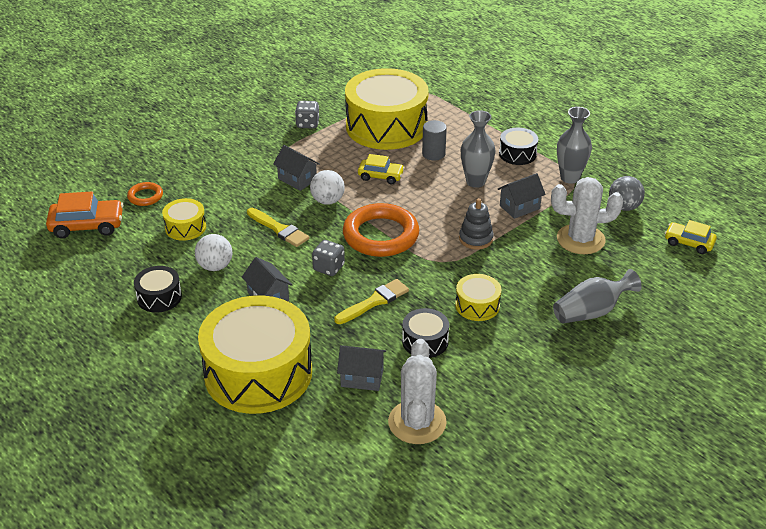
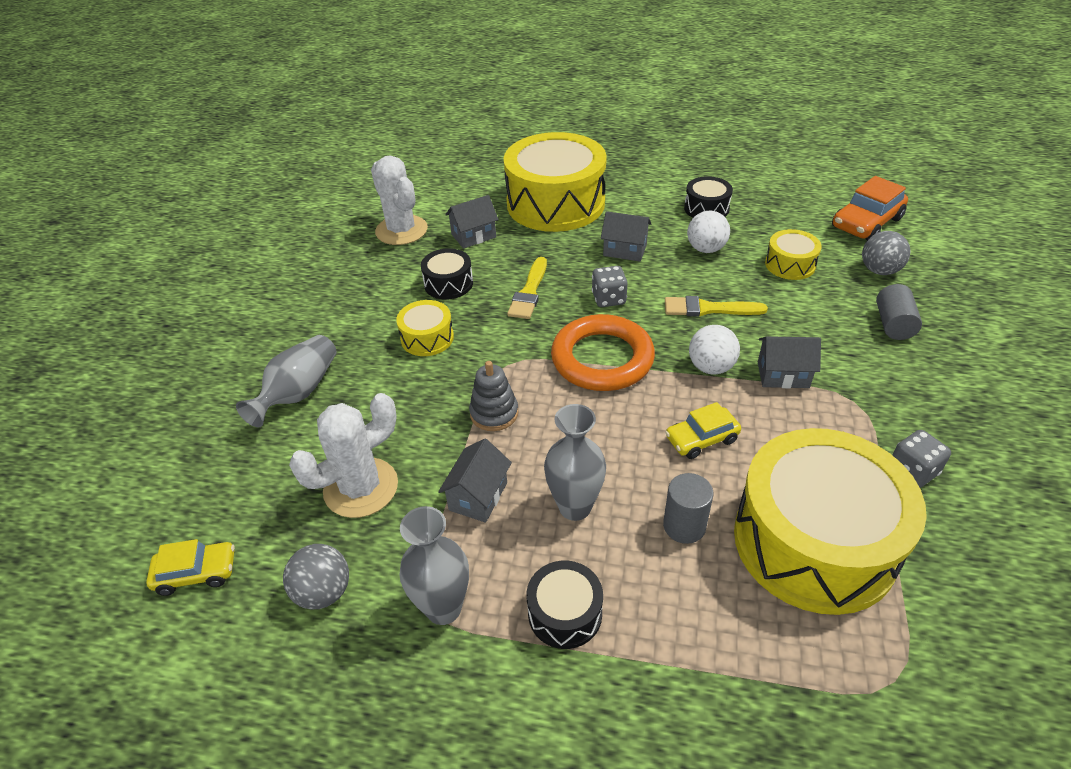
camera: 145 degrees right, 5 degrees up
orange ring [127,182,163,206] -> grey ball [862,231,911,275]
none -> grey cylinder [876,284,922,340]

